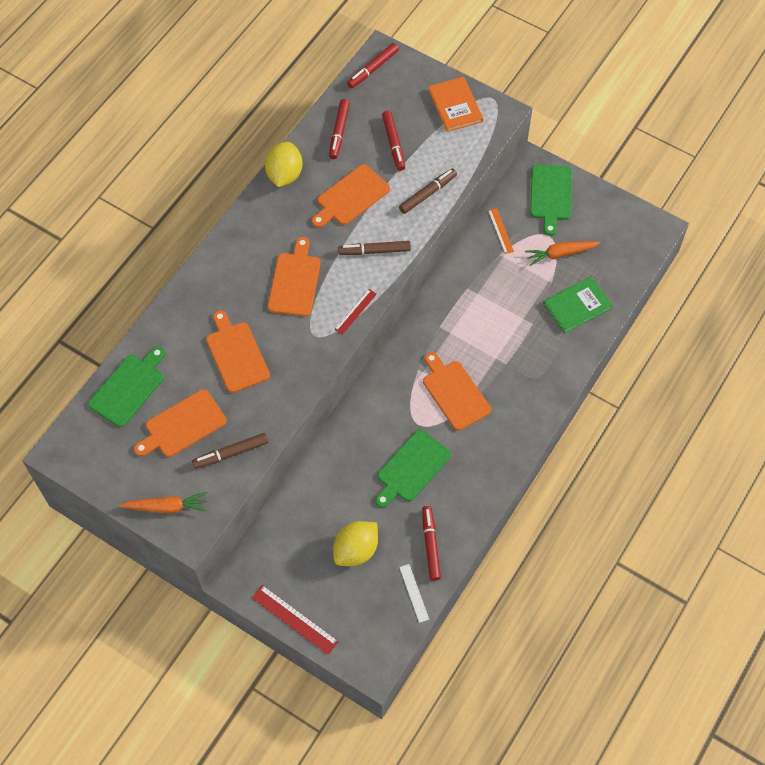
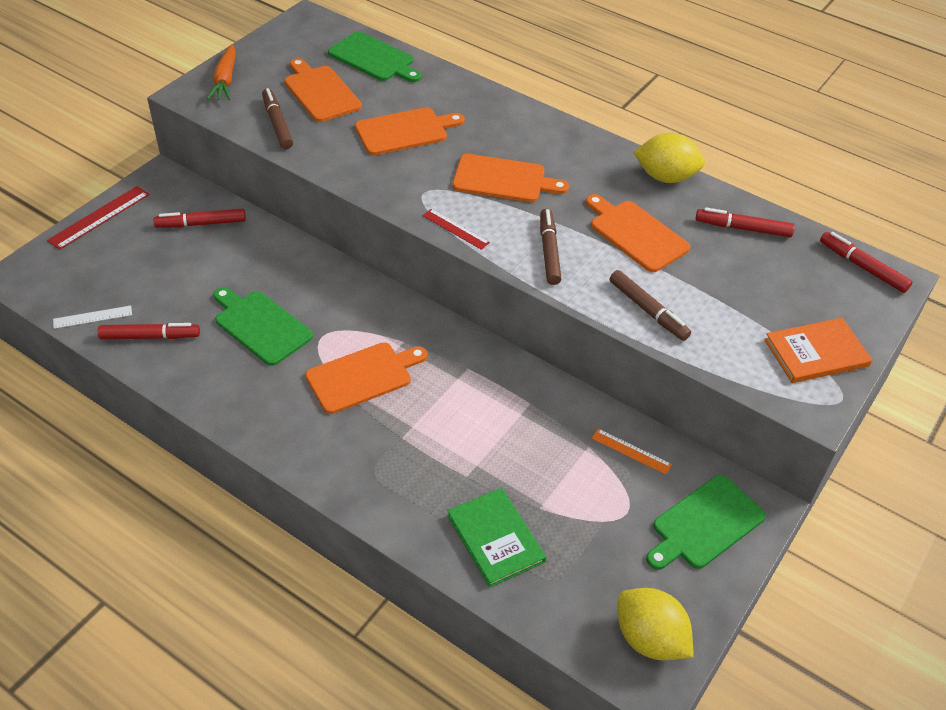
camera: 90 degrees right, 15 degrees down
yellow lemon [333,521,378,566] -> yellow lemon moved to [618,588,694,660]
red marker [382,111,405,171] -> red marker moved to [154,209,246,228]
orange ruler [488,208,514,254] -> orange ruler turned 45 degrees clockwise [592,429,672,474]
orange carrot [525,241,600,266] -> none
green cutting board [530,164,572,236] -> green cutting board turned 45 degrees counterclockwise [646,475,766,570]

